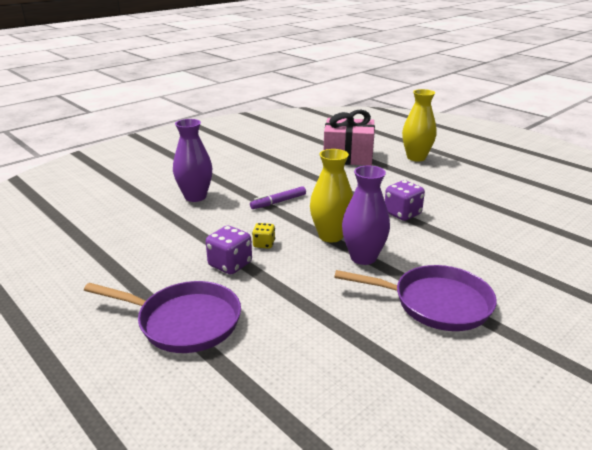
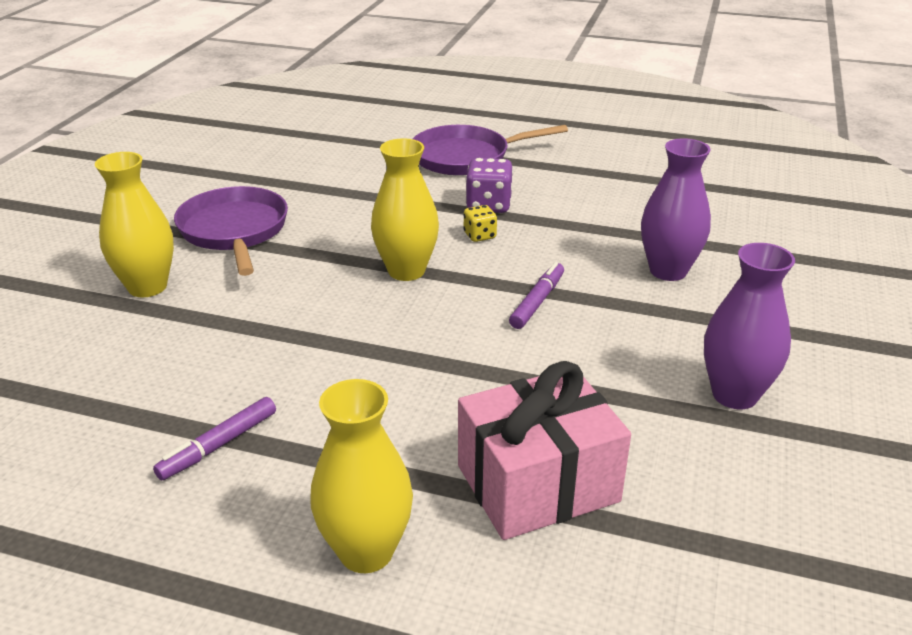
camera: 150 degrees right, 5 degrees up
purple pan [334,265,497,331] -> purple pan turned 90 degrees clockwise [174,186,288,276]
purple vase [342,166,390,265] -> purple vase moved to [704,243,795,409]
purple dice [385,180,425,221] -> none
none -> yellow vase [95,152,174,297]
none -> purple marker [153,397,276,480]

